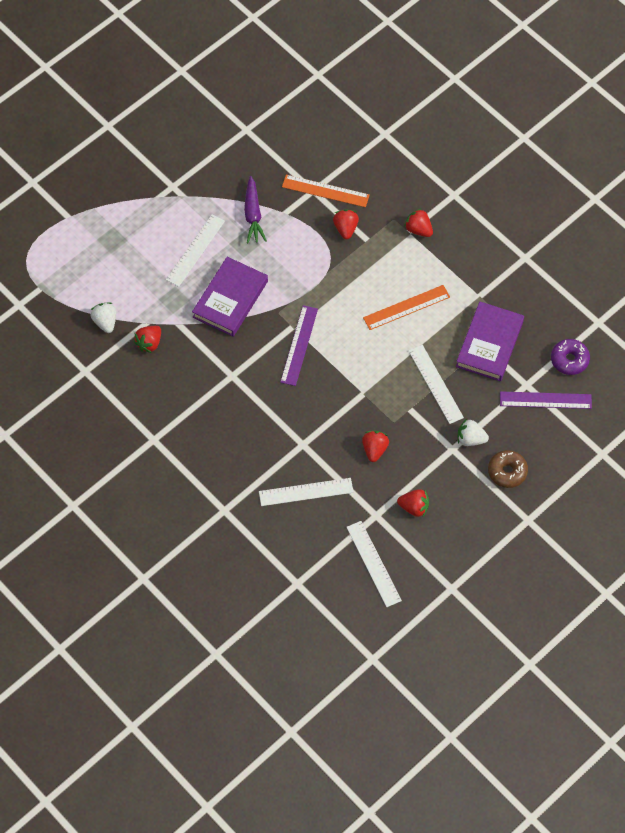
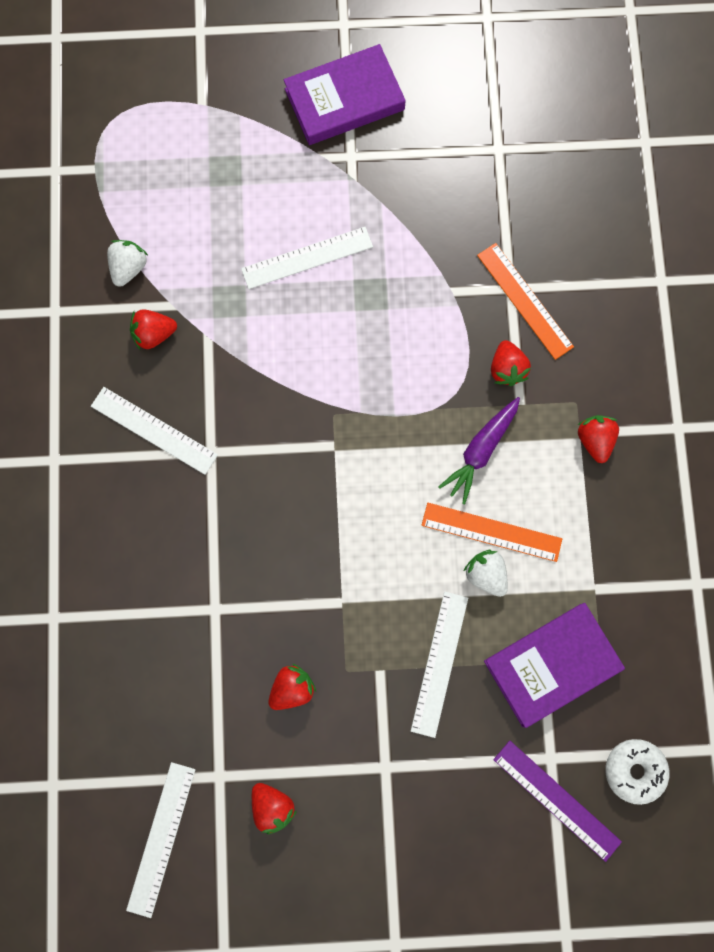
camera: 40 degrees right, 15 degrees up
purple book [192,257,268,337] -> purple book moved to [284,44,406,145]
purple carrot [244,176,267,243] -> purple carrot moved to [438,397,520,504]
white ruler [259,478,354,506] -> white ruler moved to [91,387,218,475]
purple ruler [280,305,318,386] -> none
red strawberry [333,209,359,239] -> red strawberry turned 135 degrees clockwise [491,340,531,386]
white strawberry [458,419,489,446] -> white strawberry moved to [464,550,508,597]
brown donut [488,450,528,488] -> none
purple donut [551,339,590,375] -> white donut [605,739,669,805]

